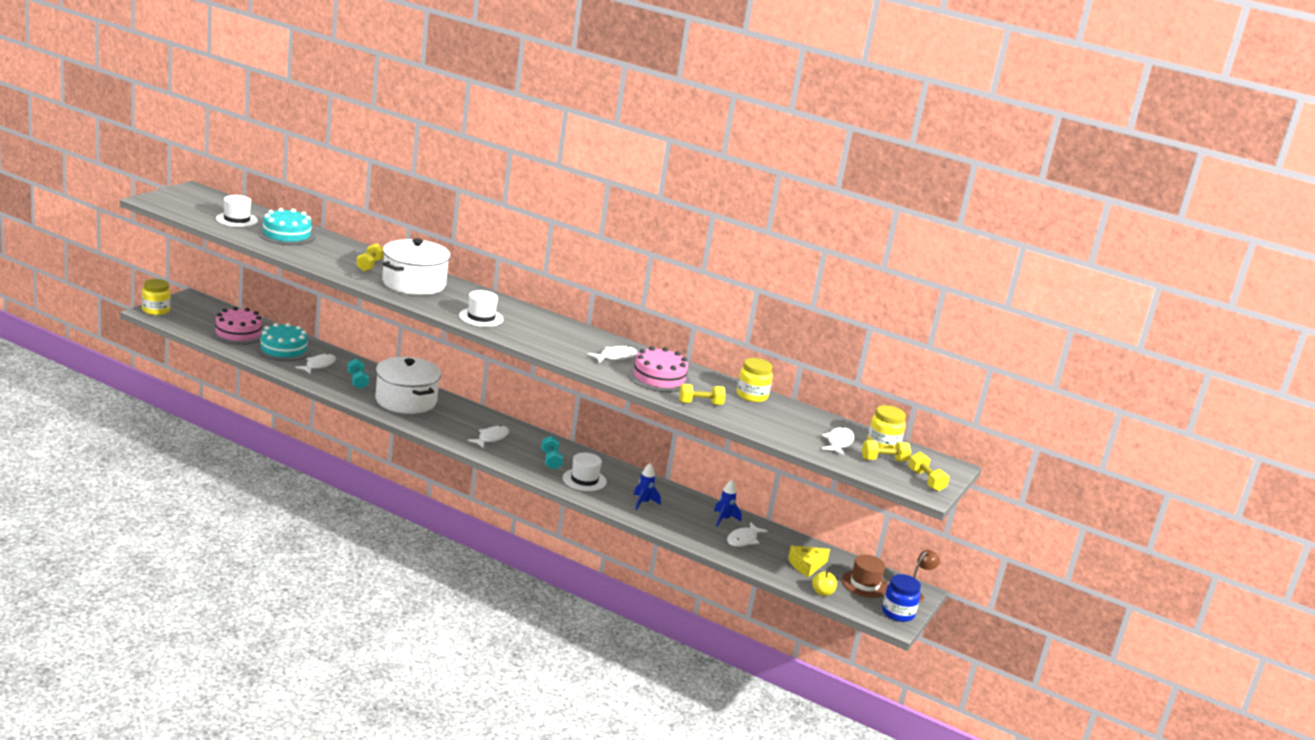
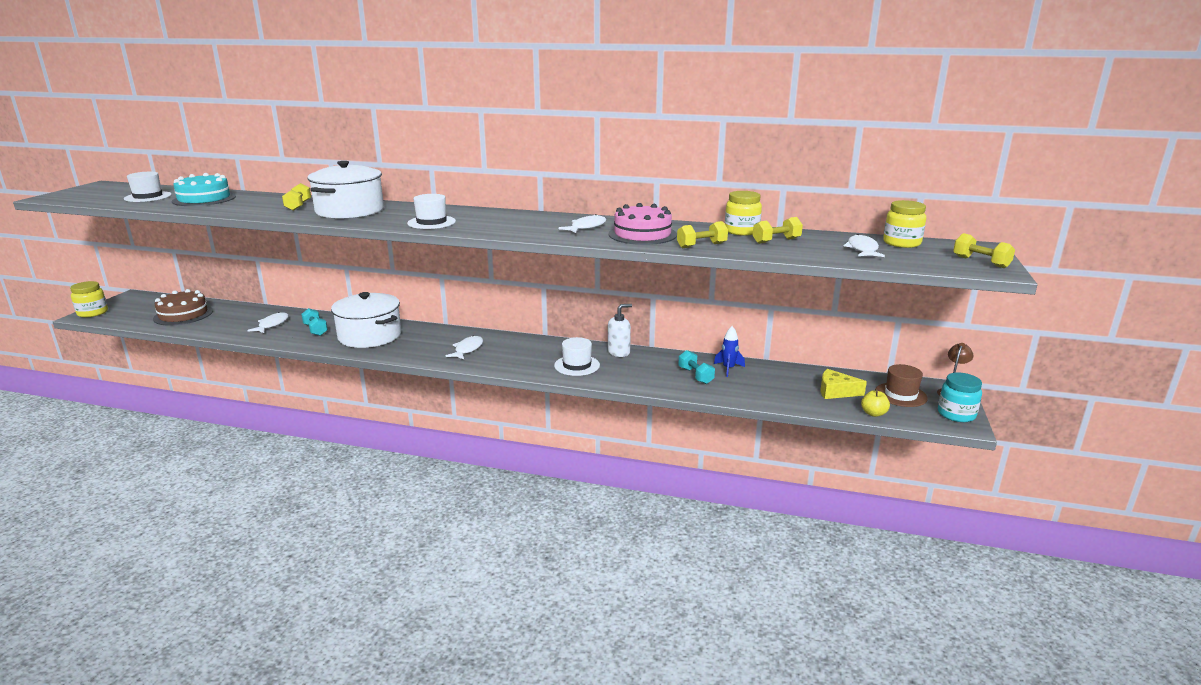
camera: 10 degrees left, 0 degrees up
pink cake [211,307,264,345] -> brown cake [153,289,213,326]
turquoise cake [256,323,312,361] -> none
turquoise dumbbell [541,436,563,470] -> turquoise dumbbell moved to [678,350,715,384]
blue rocket [634,463,661,510] -> none
white fish [727,522,768,547] -> none
yellow cheese [788,546,830,577] -> yellow cheese turned 60 degrees clockwise [821,369,867,399]
yellow dumbbell [862,440,911,462] -> yellow dumbbell moved to [753,217,803,244]
blue jar [882,574,921,622] -> turquoise jar [938,372,982,422]
none -> white soap dispenser [608,304,632,357]

